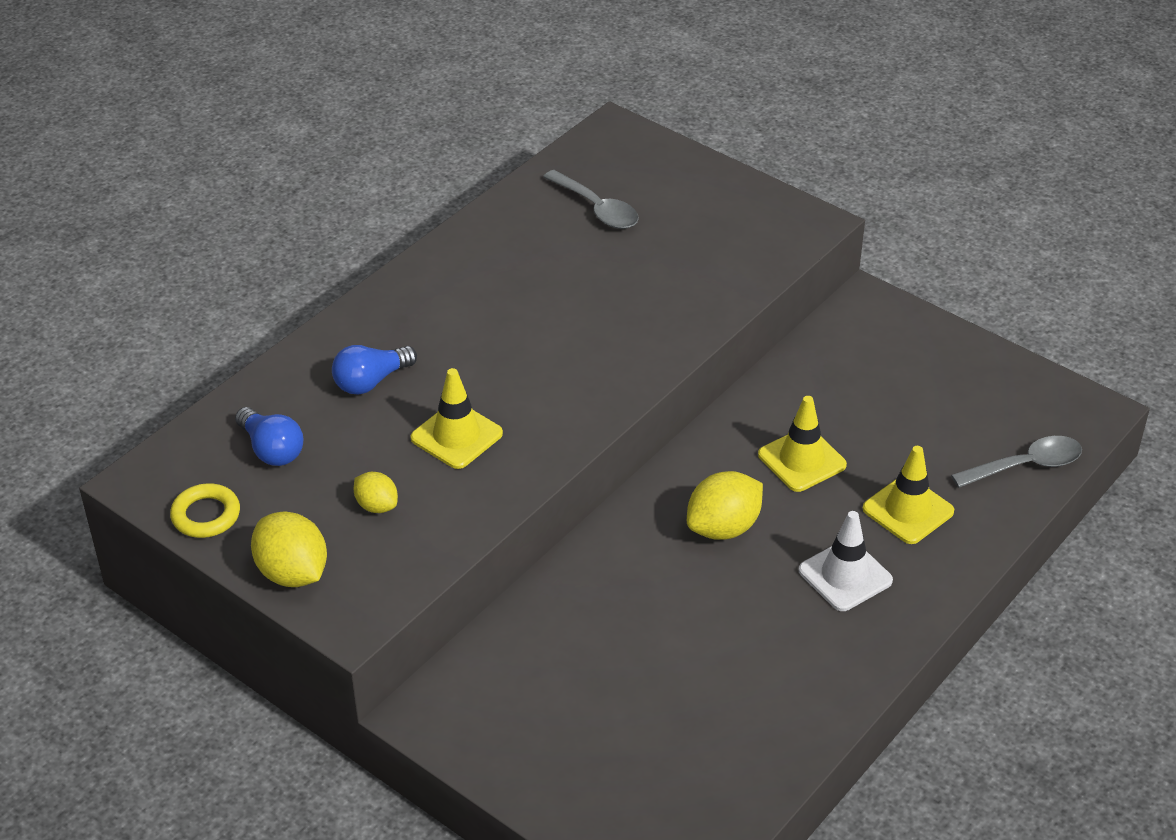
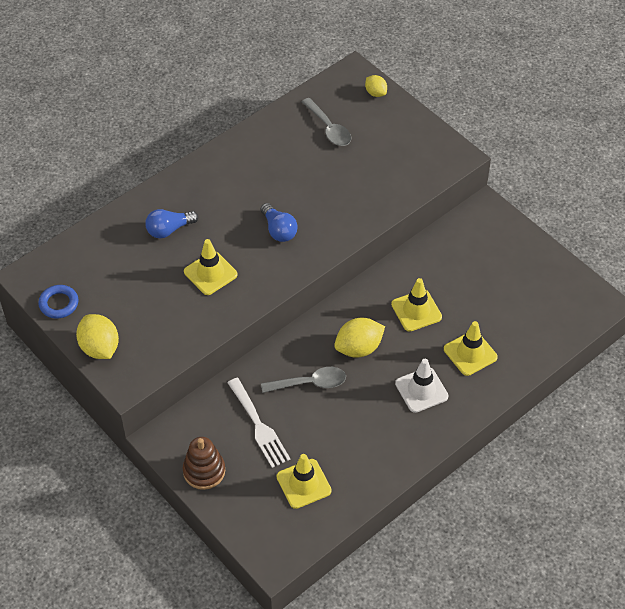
camera: 10 degrees right, 10 degrees up
yellow ring [170,483,240,538] -> blue ring [38,285,78,319]
blue light bulb [235,407,304,466] -> blue light bulb moved to [261,203,298,242]
yellow lemon [354,472,398,513] -> yellow lemon moved to [365,75,387,97]
grey spoon [951,436,1082,488] -> grey spoon moved to [261,367,346,393]
none -> brown stacking toy [183,437,225,490]
none -> white fork [227,378,291,468]
none -> yellow traffic cone [276,454,332,509]

